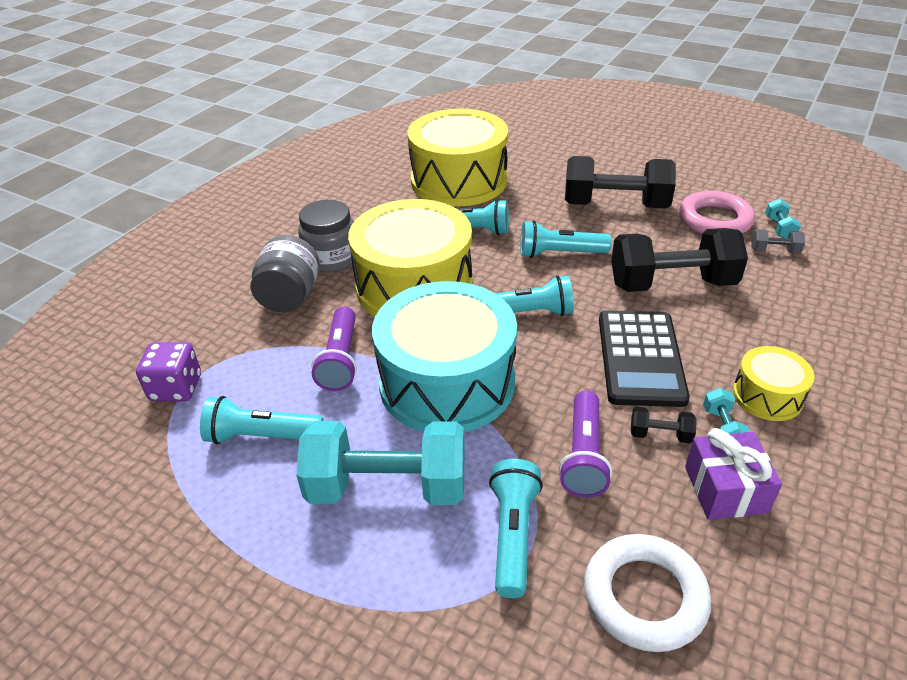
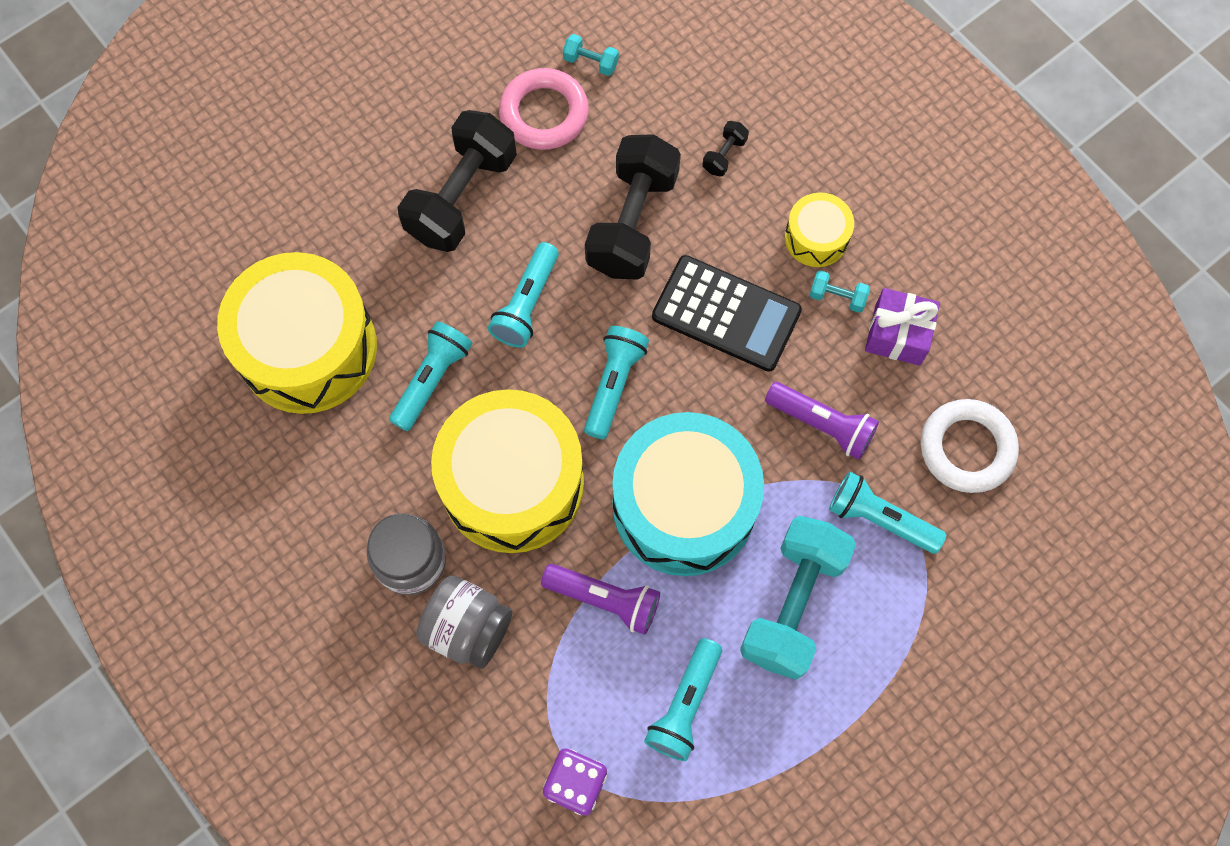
camera: 70 degrees left, 30 degrees up
black dumbbell [631,407,697,443] -> black dumbbell moved to [702,121,749,177]
grey dumbbell [751,229,805,253] -> none

